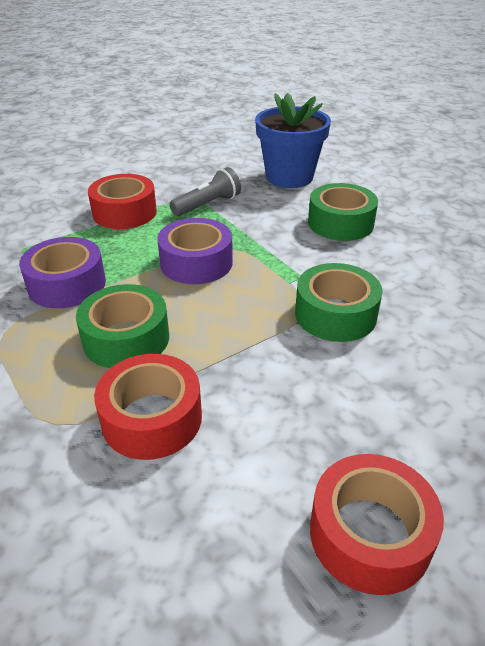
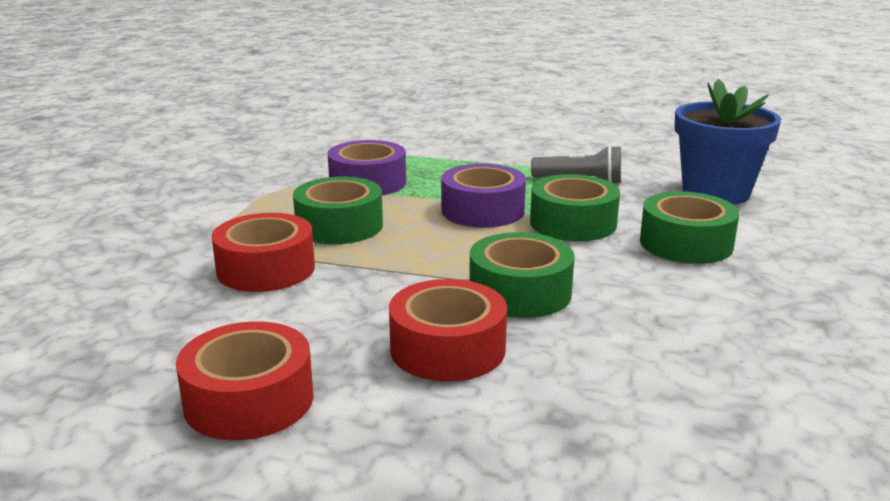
camera: 50 degrees right, 15 degrees down
red tape [88,174,157,229] -> red tape moved to [389,279,507,382]
none -> green tape [530,174,620,241]

